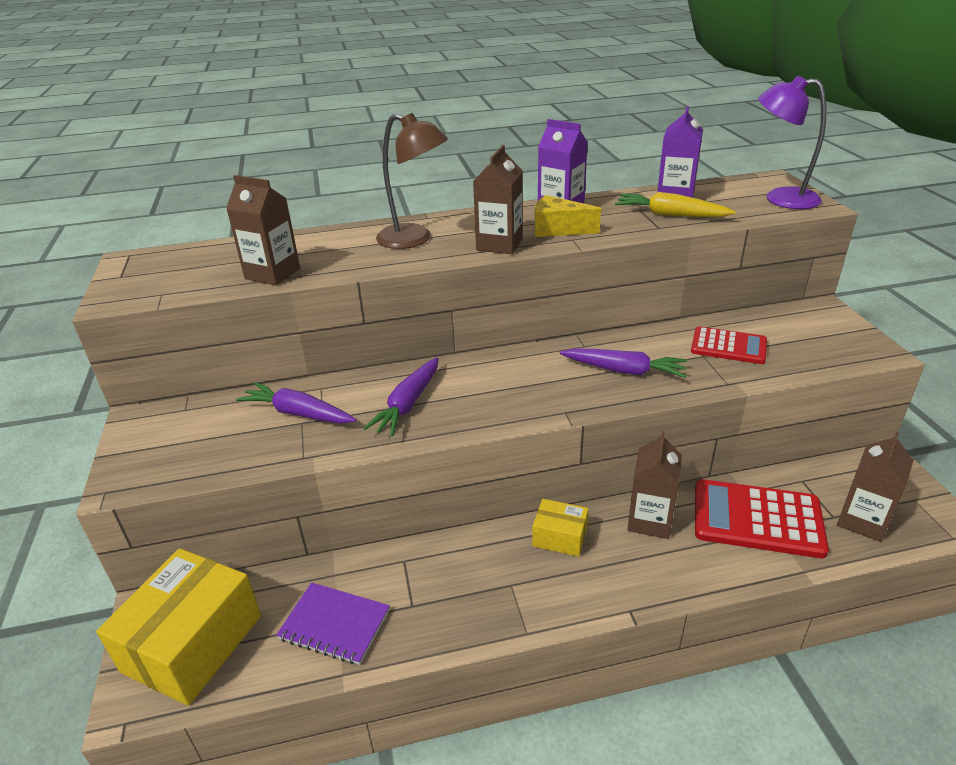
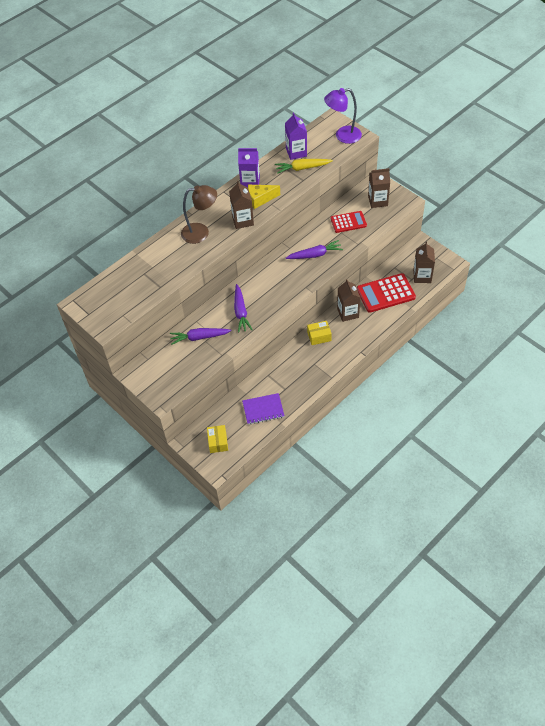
camera: 30 degrees left, 20 degrees up
yellow box [96,548,261,706] -> yellow box [207,425,228,453], size x0.50
brown carton [226,175,300,286] -> brown carton moved to [368,168,390,208]

